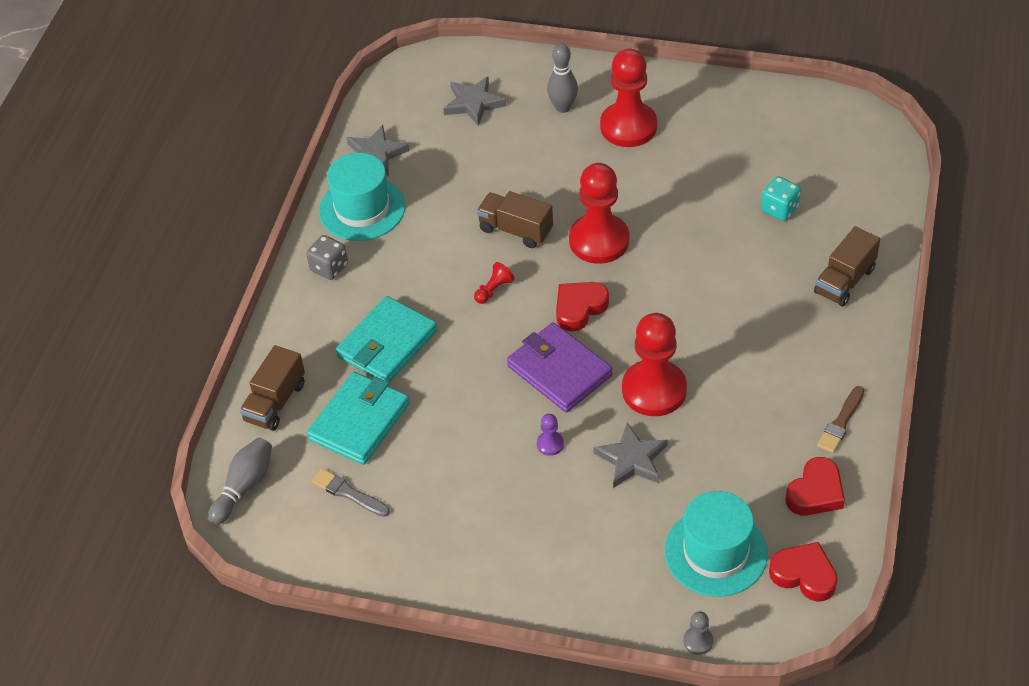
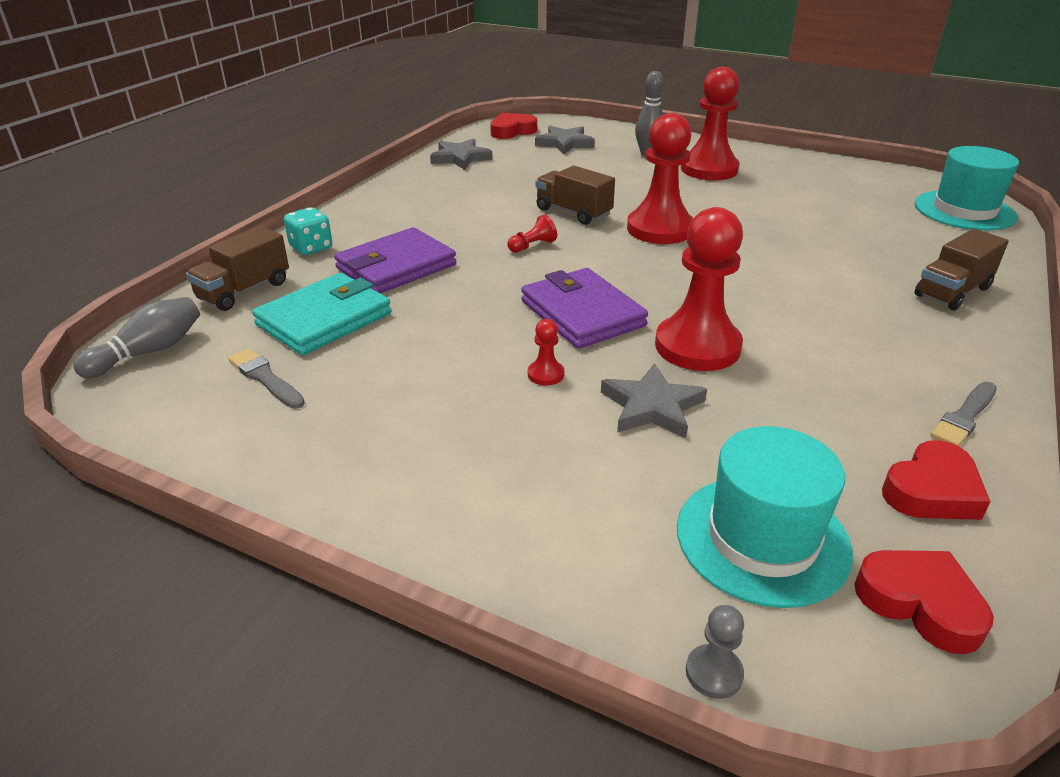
camera: 10 degrees right, 15 degrees down
grey dice [306,235,348,280] -> none
turquoise hat [319,153,405,241] -> turquoise hat moved to [915,146,1019,231]
turquoise wallet [336,296,438,383] -> purple wallet [334,227,456,294]
purple pawn [537,414,564,456] -> red pawn [528,319,564,385]
red heart [556,282,609,331] -> red heart moved to [490,113,537,139]
turquoise dice [761,176,801,221] -> turquoise dice moved to [284,207,332,255]
brown brush [817,386,864,453] -> grey brush [930,382,997,446]

